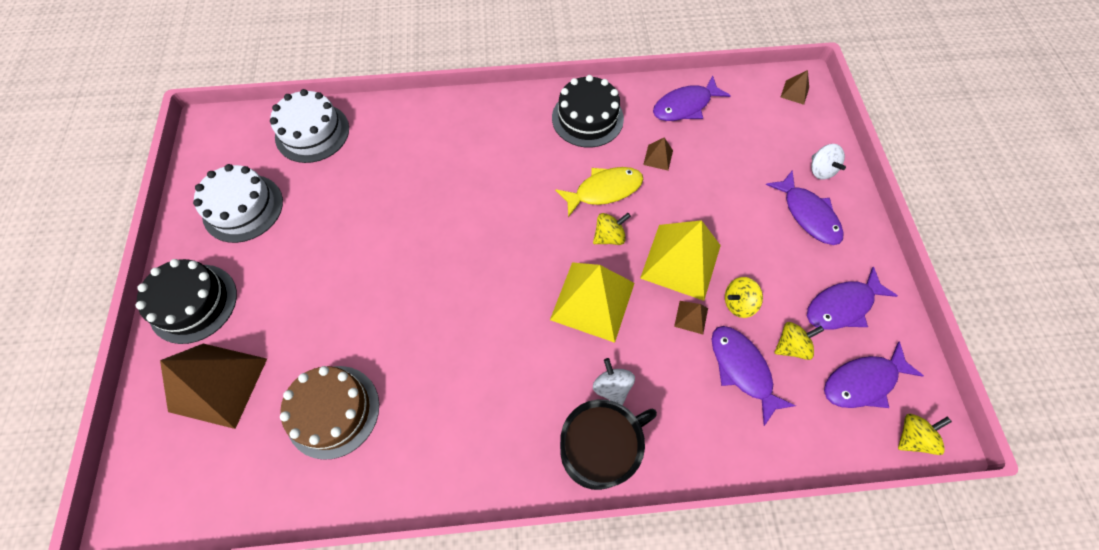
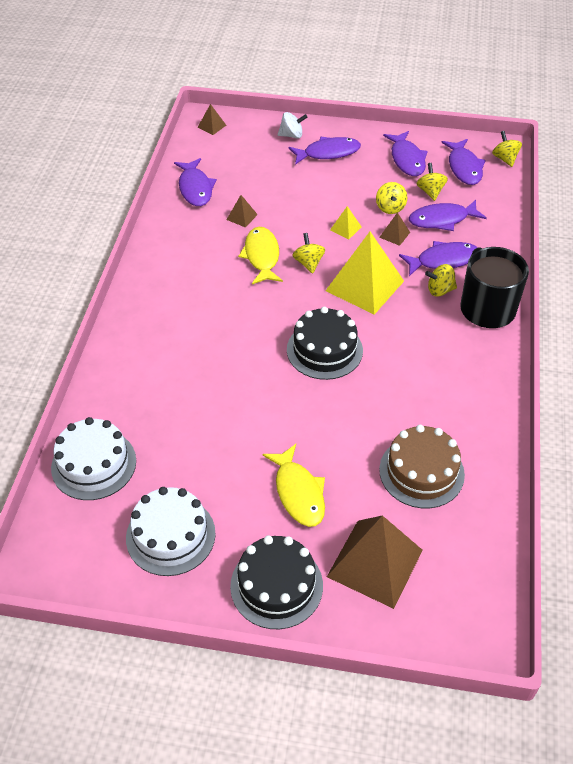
camera: 75 degrees left, 15 degrees down
black cake [552,75,624,148] -> black cake moved to [287,307,363,380]
white spinning top [593,358,635,405] -> yellow spinning top [425,264,457,297]
yellow pyramid [640,220,721,301] -> yellow pyramid [330,206,361,239], size x0.43
none -> yellow fish [262,444,325,527]
none -> purple fish [399,241,477,276]

